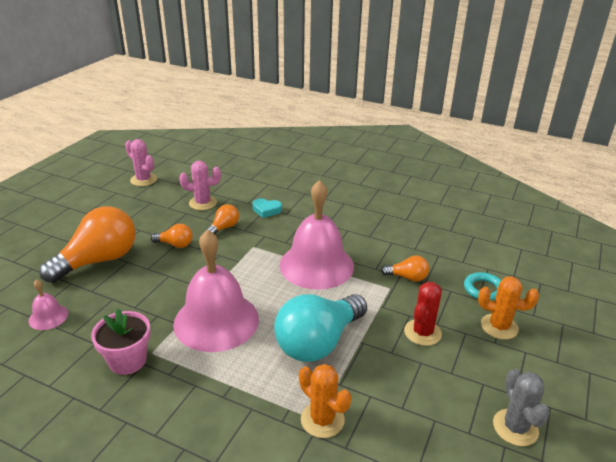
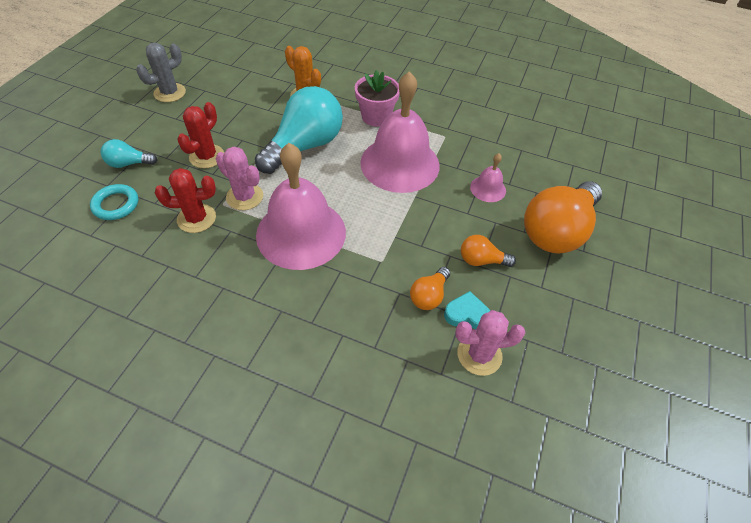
camera: 175 degrees right, 20 degrees up
pink bell [29,279,68,330] -> pink bell moved to [470,153,506,202]
pink flower pot [91,309,151,375] -> pink flower pot moved to [355,70,400,126]
pink cactus [125,139,157,186] -> pink cactus moved to [216,147,263,210]
turquoise heart [252,198,282,218] -> turquoise heart moved to [444,291,490,329]
orange light bulb [381,256,429,282] -> red cactus [155,168,216,233]
orange cactus [478,276,539,340] -> turquoise light bulb [101,139,157,168]
grey cactus [493,369,550,446] -> grey cactus turned 60 degrees clockwise [136,43,186,102]

